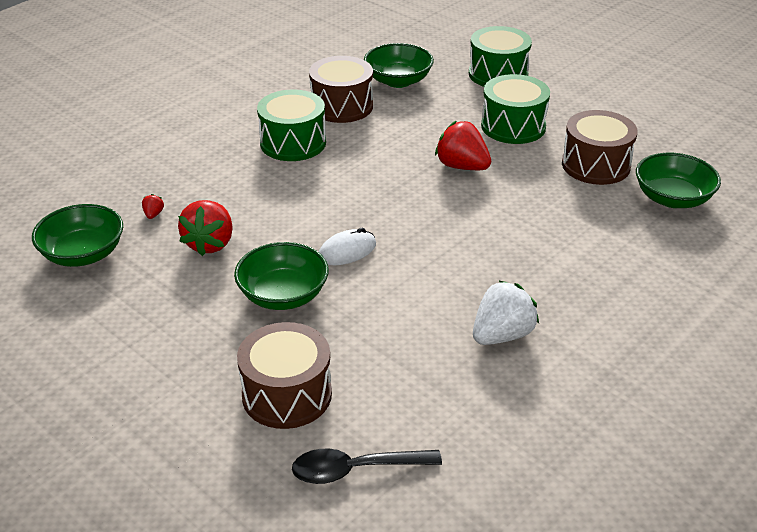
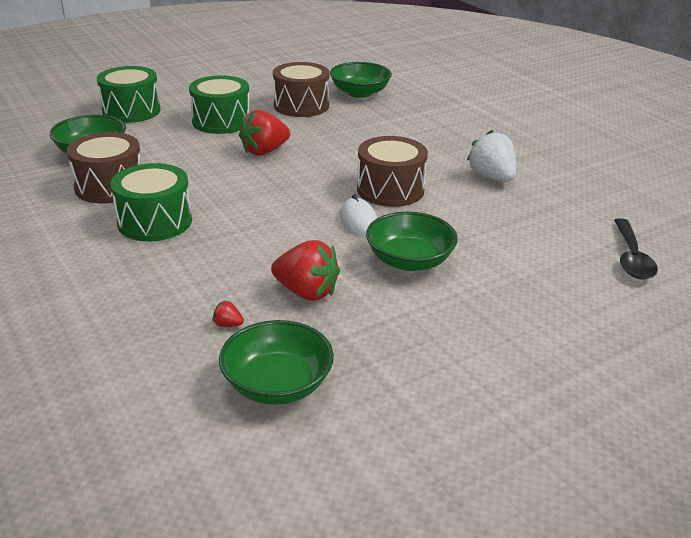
camera: 75 degrees left, 5 degrees down
brown drum [237,322,332,429] -> brown drum moved to [357,136,428,207]

